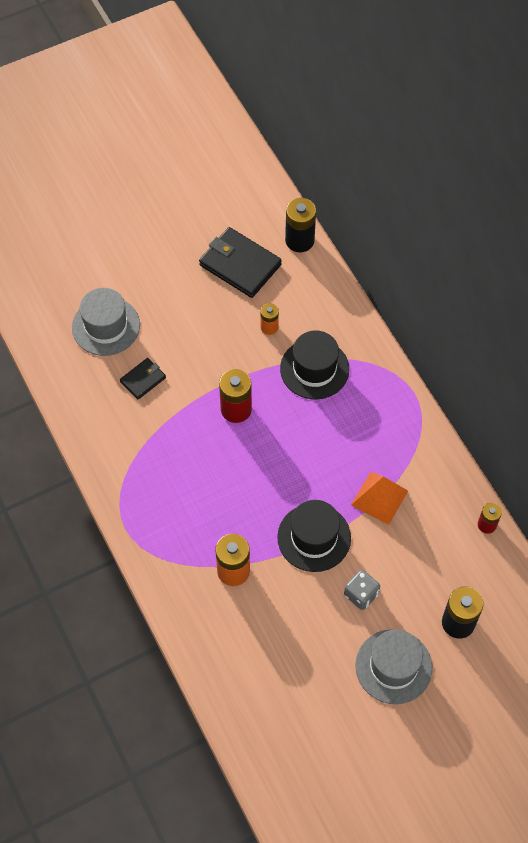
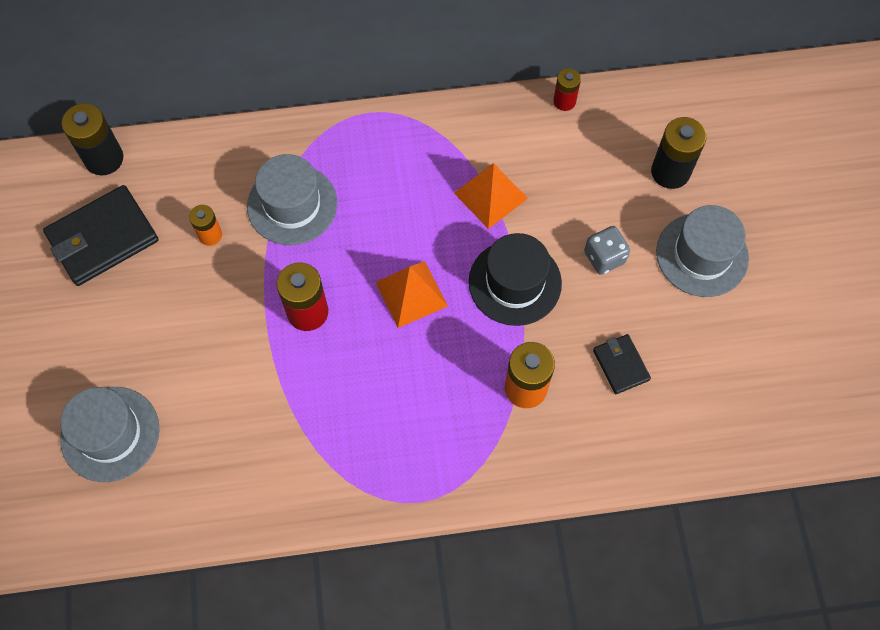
camera: 70 degrees left, 5 degrees up
black wallet [120,358,166,400] -> black wallet moved to [593,334,651,394]
black hat [280,331,349,399] -> grey hat [247,154,337,245]
none -> orange pyramid [376,261,448,328]

